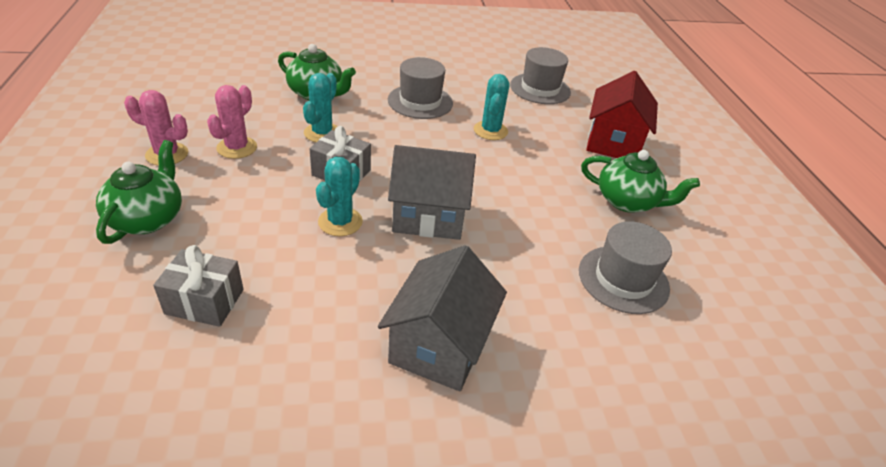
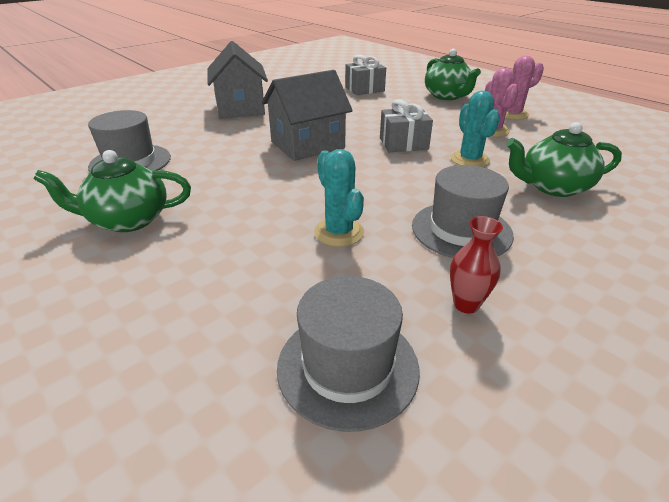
camera: 150 degrees right, 5 degrees down
turquoise cactus [316,157,363,236] -> none
red house [586,71,658,158] -> none
none -> red vase [450,216,503,314]

